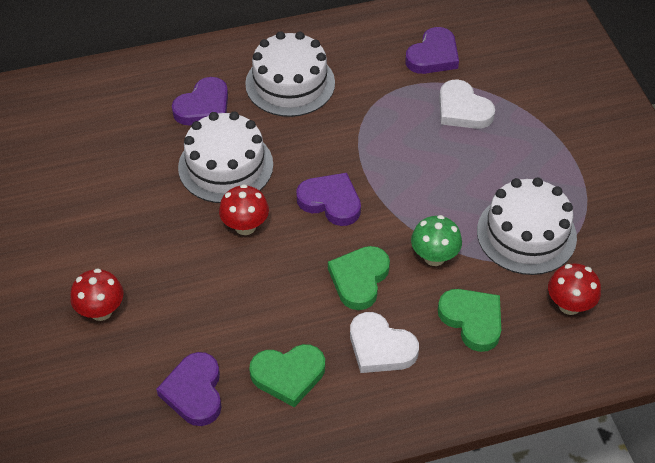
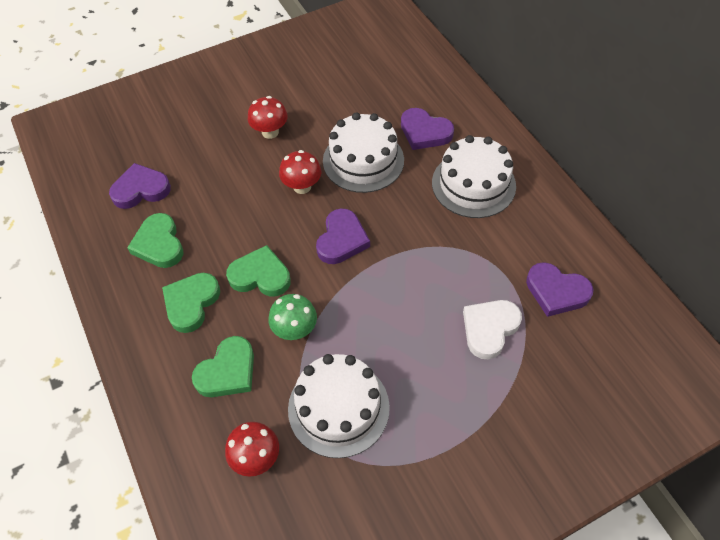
camera: 80 degrees right, 5 degrees up
red mushroom [70,269,123,321] -> red mushroom moved to [248,96,288,139]
white heart [350,312,419,373] -> green heart [162,273,220,333]

